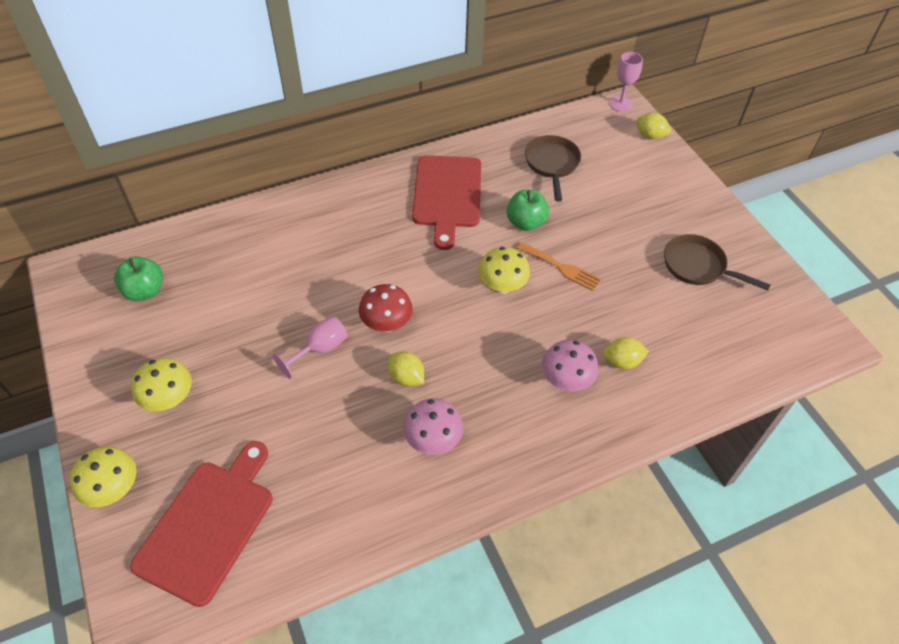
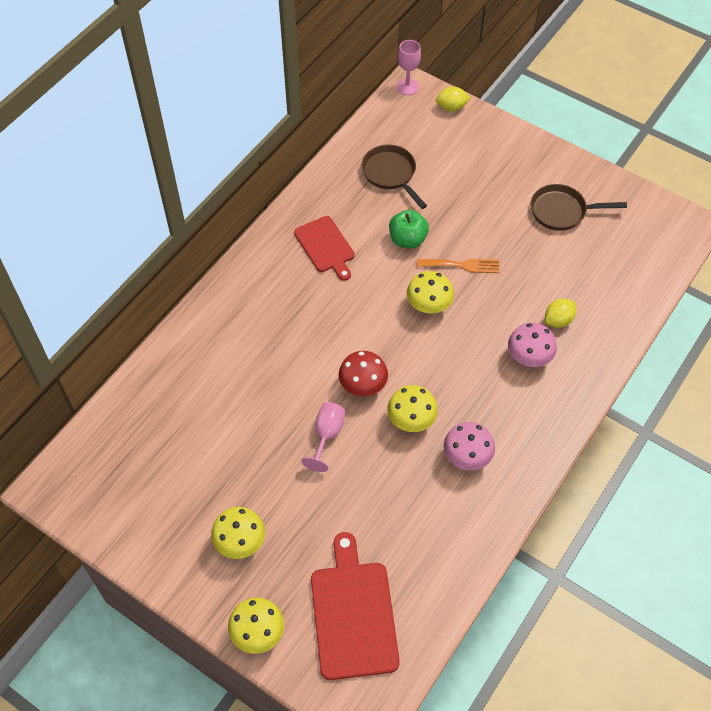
camera: 30 degrees left, 5 degrees up
green apple [114,256,163,301] -> none
yellow lemon [388,352,424,386] -> yellow mushroom [387,385,438,432]
red cutting board [412,155,481,250] -> red cutting board [294,216,355,281], size x0.65

